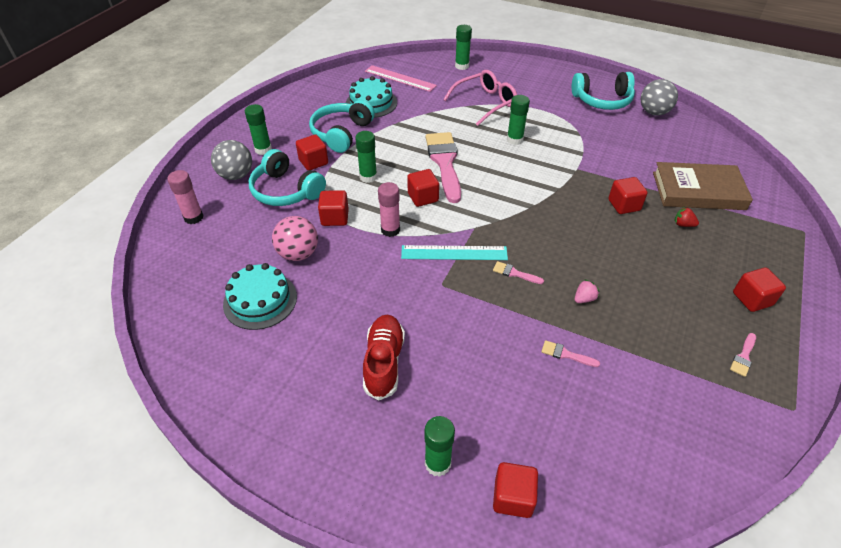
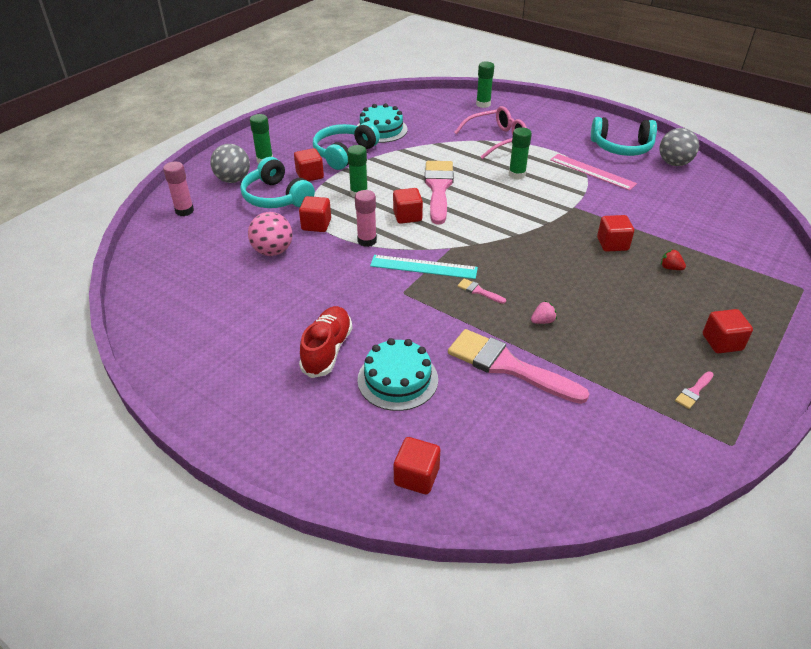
camera: 10 degrees right, 5 degrees down
turquoise cake [223,263,297,330] -> turquoise cake moved to [357,338,438,411]
pink ruler [365,65,437,92] -> pink ruler moved to [550,154,637,191]
green glue stick [424,416,455,477] -> none
pink brush [541,340,600,367] -> pink brush [448,329,589,404], size x2.48
brown book [653,162,753,210] -> none

